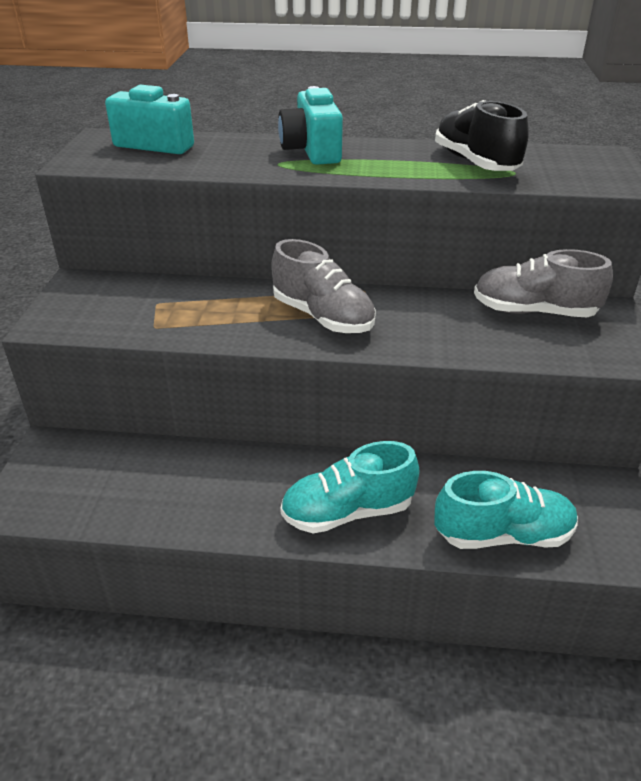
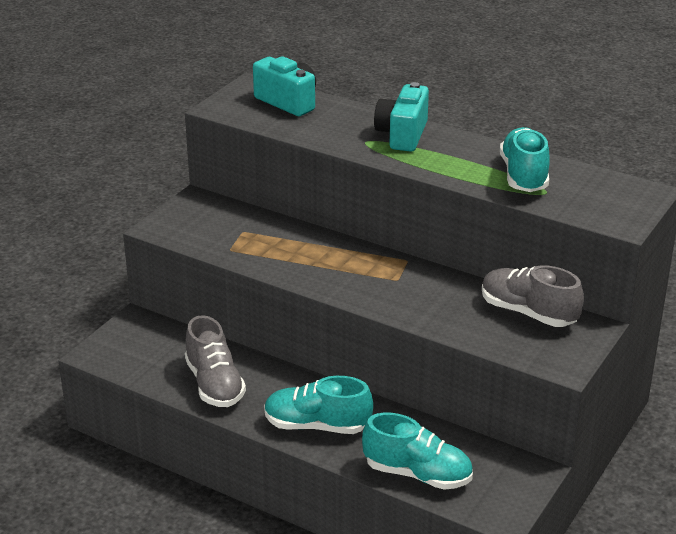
camera: 25 degrees right, 5 degrees down
grey shoe [271,239,376,333] -> grey shoe moved to [185,315,246,407]
black shoe [435,100,529,171] -> turquoise shoe [500,127,550,192]

